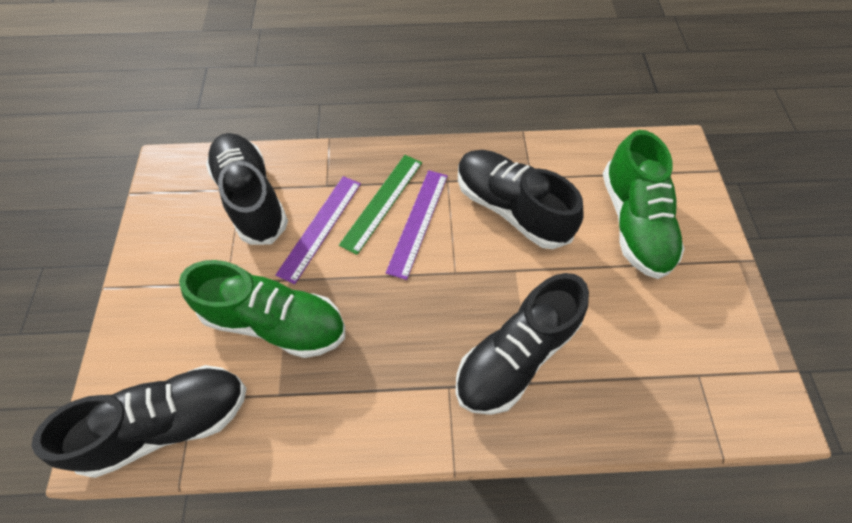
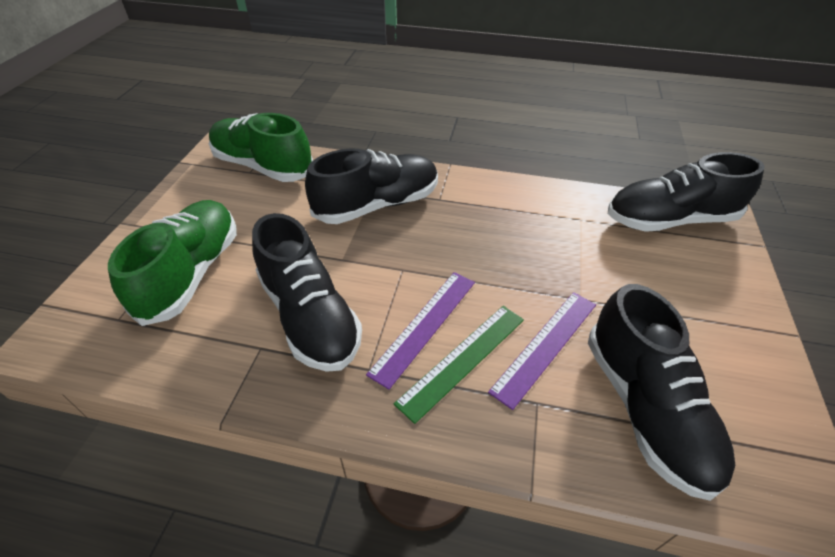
camera: 165 degrees left, 15 degrees down
green shoe [179,260,345,358] -> green shoe moved to [209,113,313,182]

